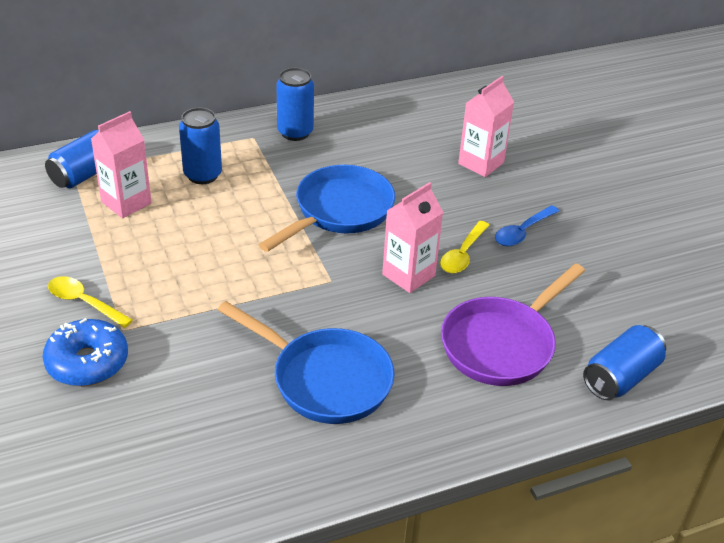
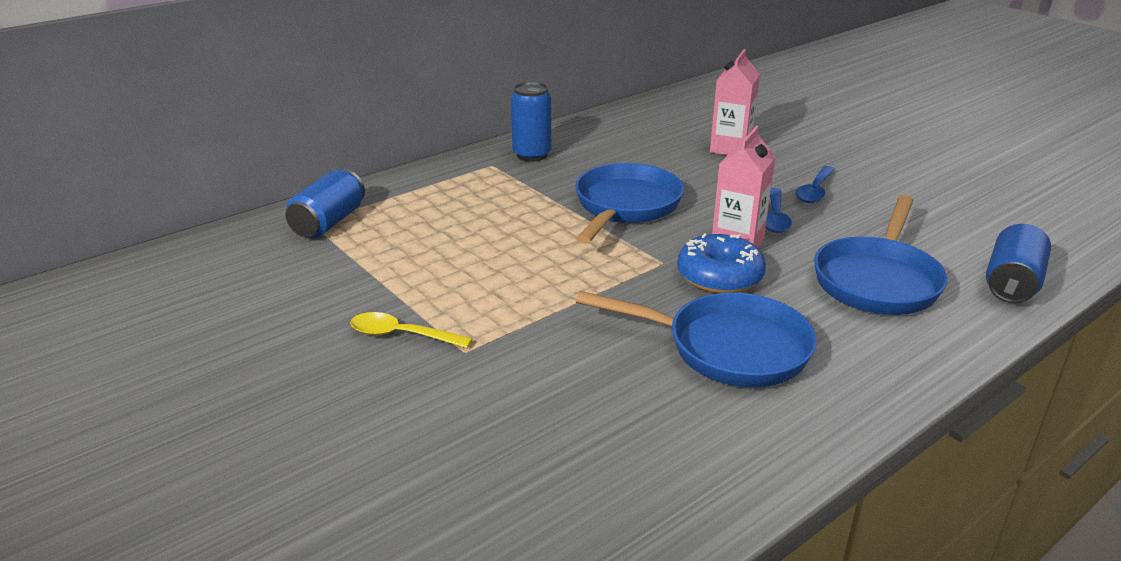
camera: 15 degrees left, 10 degrees down
blue donut [43,318,128,386] -> blue donut moved to [677,233,766,293]
pink carton [91,111,152,218] -> none
blue can [179,108,222,184] -> none
yellow spoon [440,221,489,273] -> blue spoon [766,188,792,233]
purple pan [441,263,585,386] -> blue pan [814,195,948,315]

